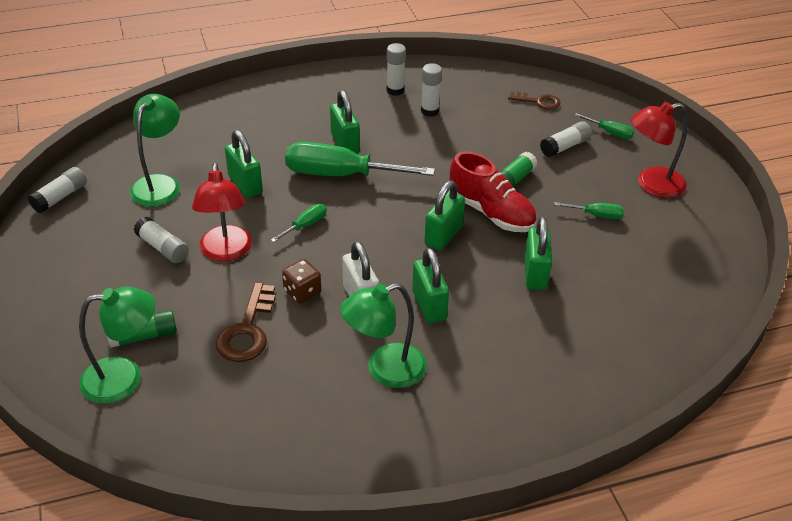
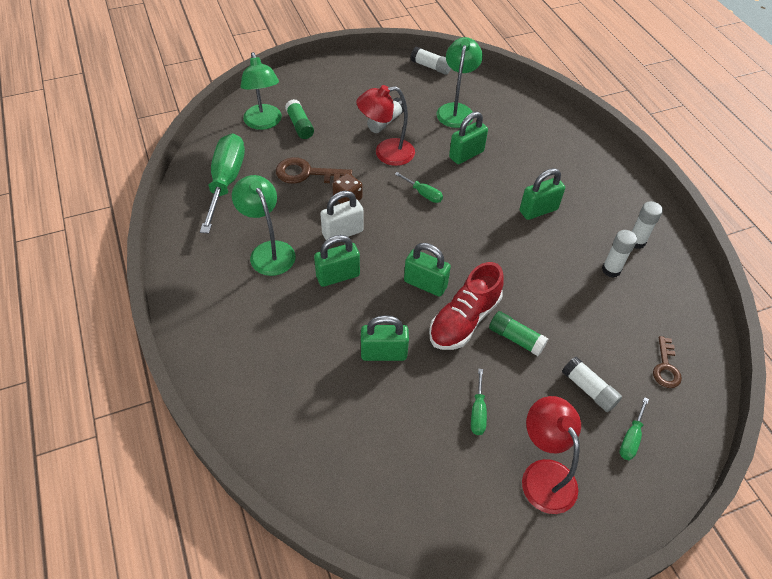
camera: 85 degrees right, 10 degrees up
green lamp [130,94,180,207] -> green lamp turned 90 degrees counterclockwise [437,37,483,128]
green screwdriver [285,142,435,176] -> green screwdriver moved to [200,133,245,234]

